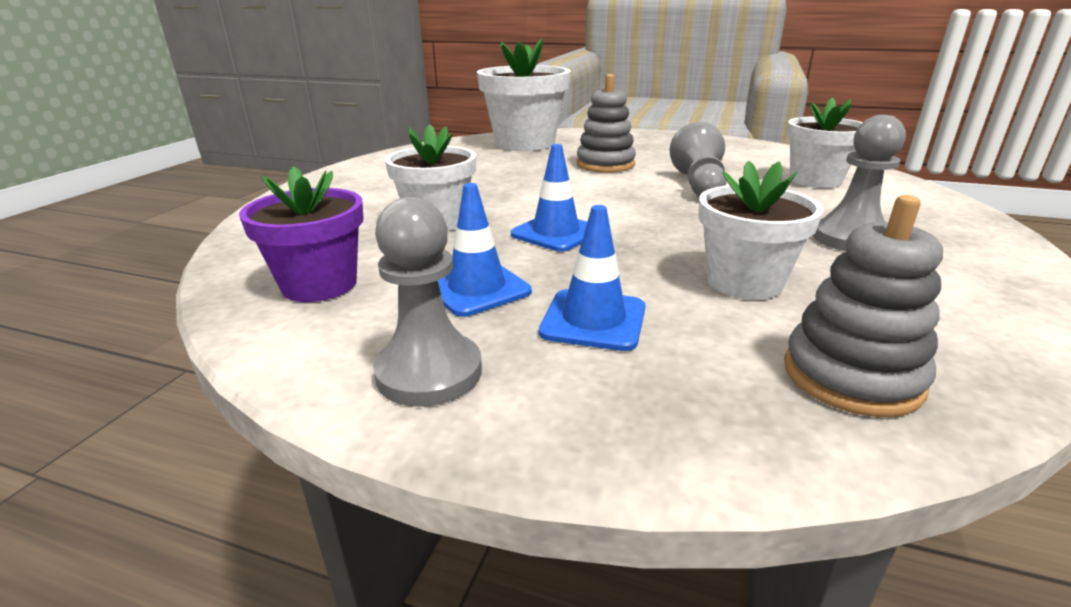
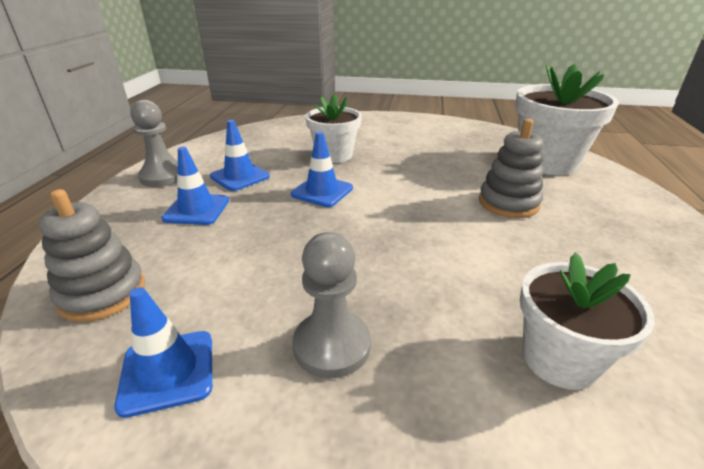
camera: 80 degrees right, 5 degrees up
purple flower pot [239,166,363,302] -> none
grey pawn [669,122,727,197] -> none
white flower pot [698,161,824,300] -> none
none -> blue traffic cone [114,287,212,418]

